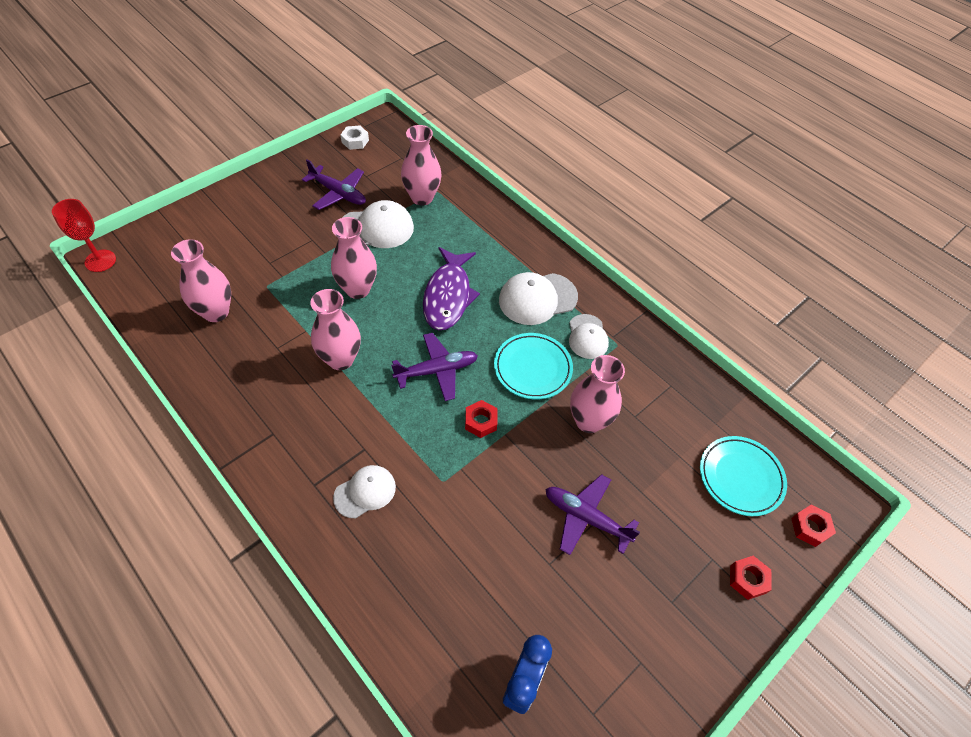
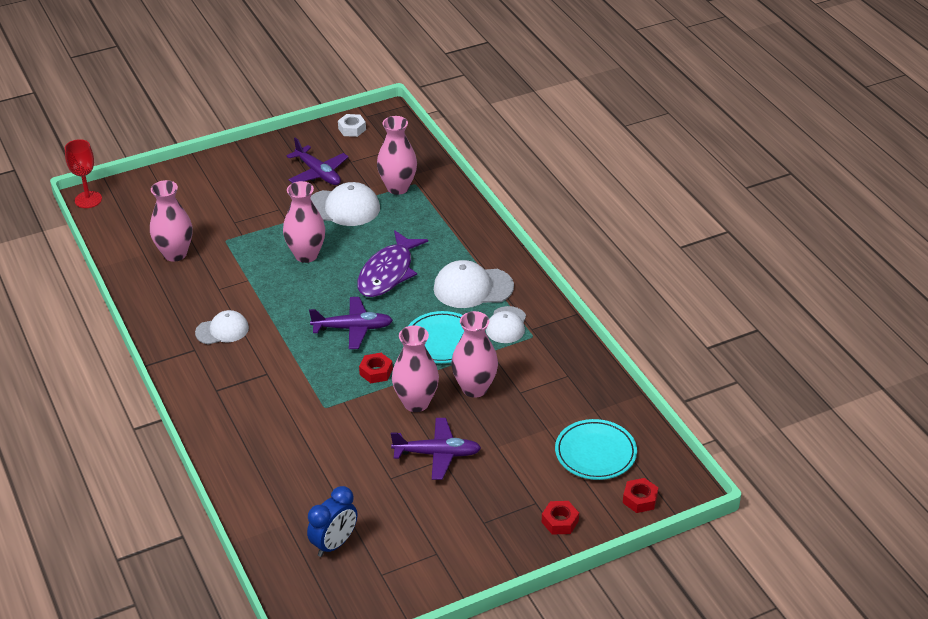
camera: 20 degrees right, 15 degrees down
pink vase [310,289,361,370] -> pink vase moved to [392,325,439,412]
white cap [333,465,396,518] -> white cap moved to [195,310,249,345]
purple plane [545,474,640,555] -> purple plane turned 135 degrees clockwise [391,418,481,480]

